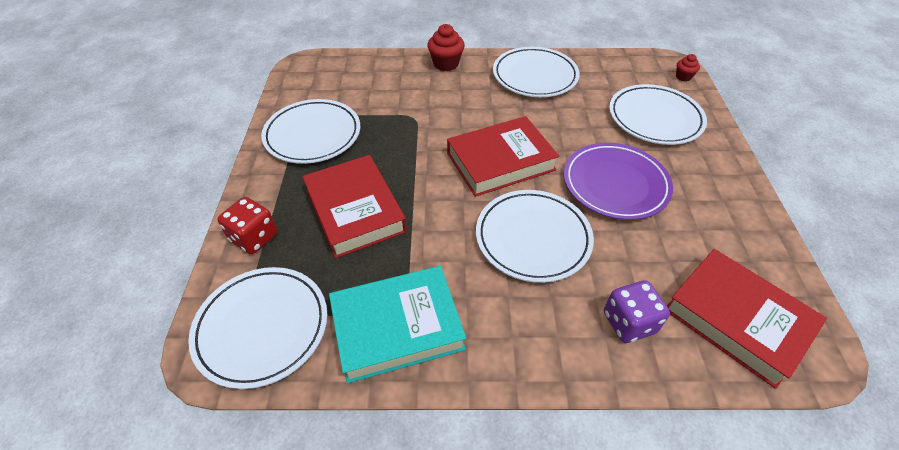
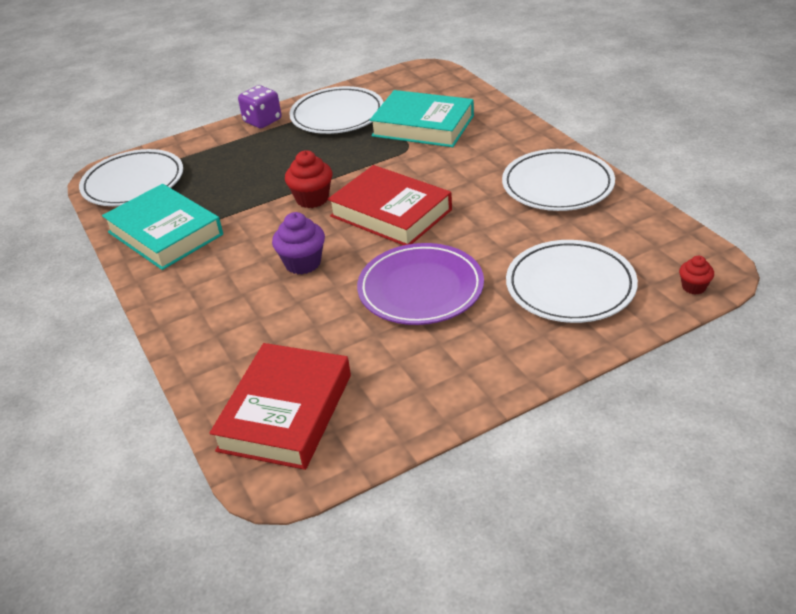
camera: 65 degrees right, 10 degrees down
red dice [218,197,277,254] -> none
red book [302,155,407,258] -> none
red cupcake [427,24,465,71] -> red cupcake moved to [285,150,332,208]
white plate [476,190,594,283] -> purple cupcake [272,212,325,274]
purple dice [604,280,670,343] -> purple dice moved to [238,85,281,128]
none -> turquoise book [370,90,474,147]

